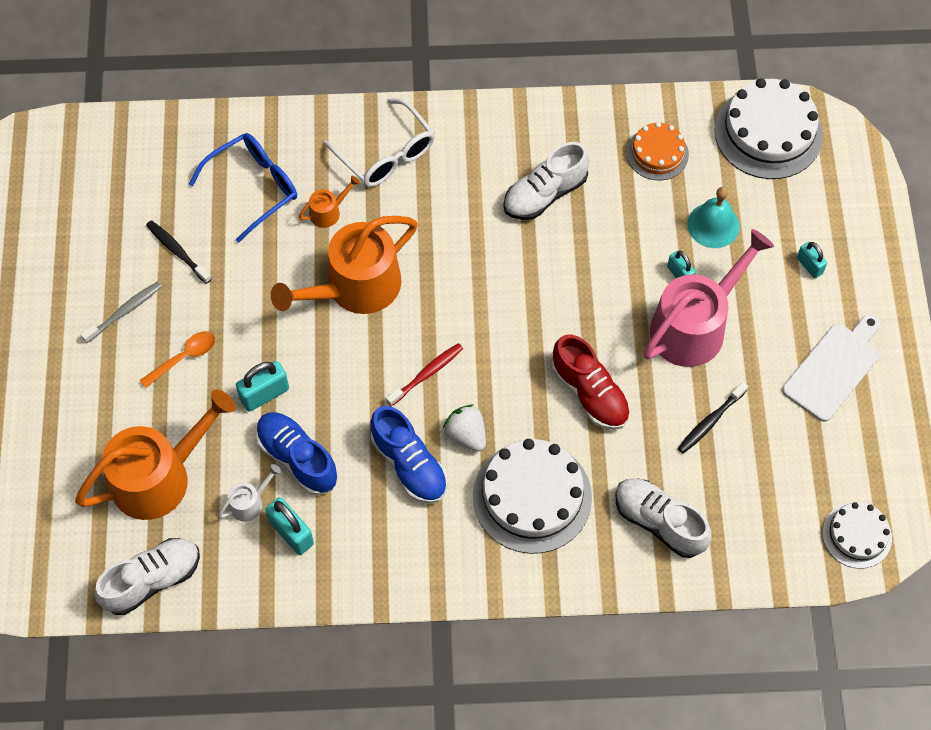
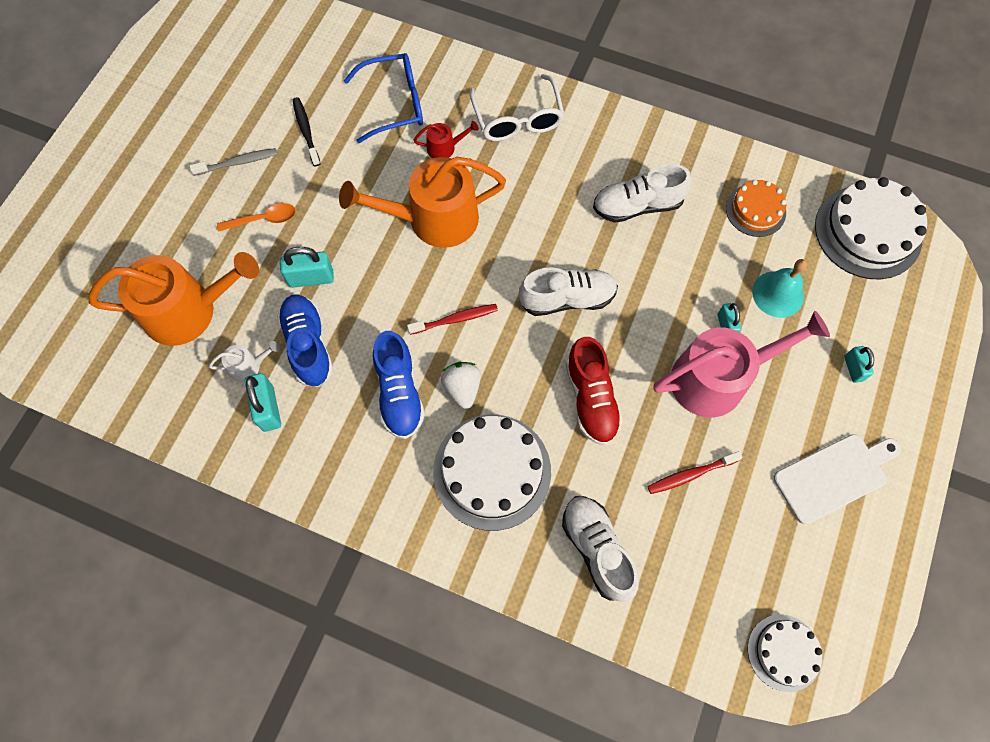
camera: 25 degrees right, 5 degrees up
white shoe [94,538,200,615] -> white shoe moved to [519,267,618,316]
orange watering can [299,176,360,228] -> red watering can [414,121,479,158]
black toothbrush [678,382,748,454] -> red toothbrush [647,451,742,494]

